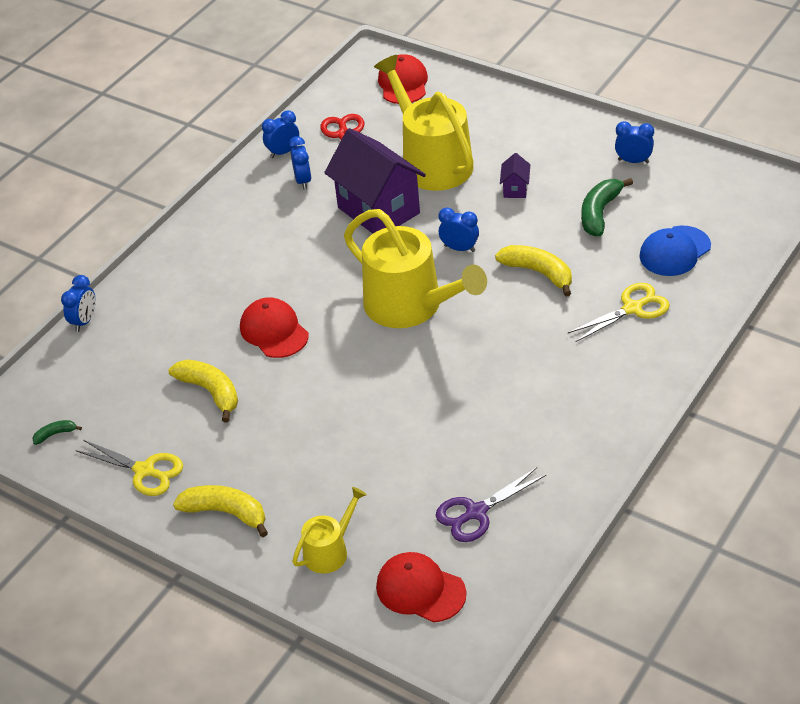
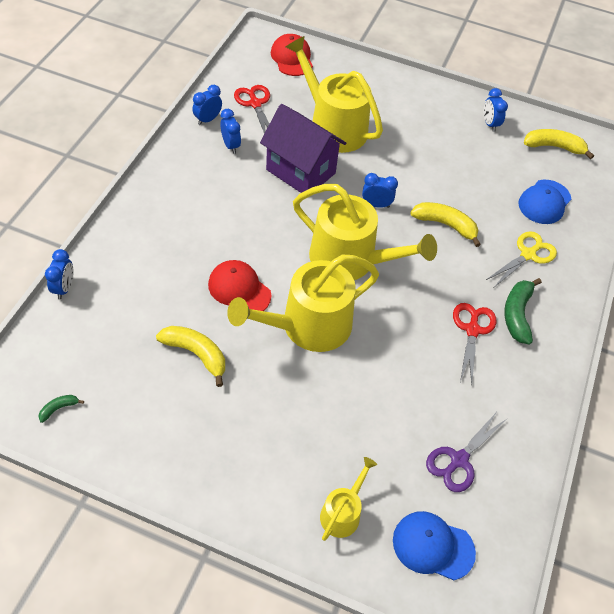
camera: 20 degrees left, 10 degrees up
yellow scissors [75,440,183,496] -> none
yellow banana [173,485,268,537] -> yellow banana moved to [524,129,594,159]
red cap [376,552,467,622] -> blue cap [393,511,476,580]
purple house [500,153,530,198] -> none
green banana [581,178,633,236] -> green banana moved to [504,278,542,344]
blue clock [615,121,654,163] -> blue clock turned 105 degrees counterclockwise [484,88,508,132]
none -> yellow watering can [227,255,379,352]
none -> red scissors [453,303,496,384]

